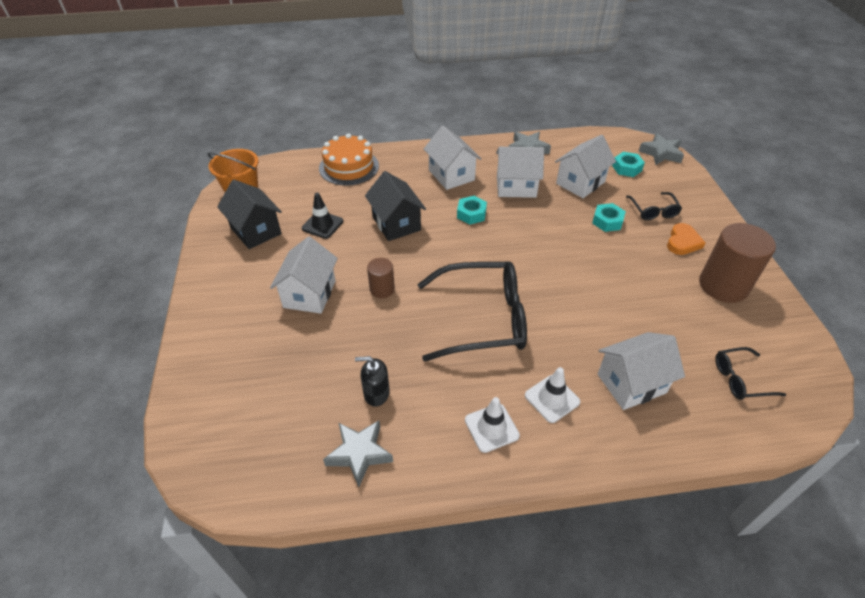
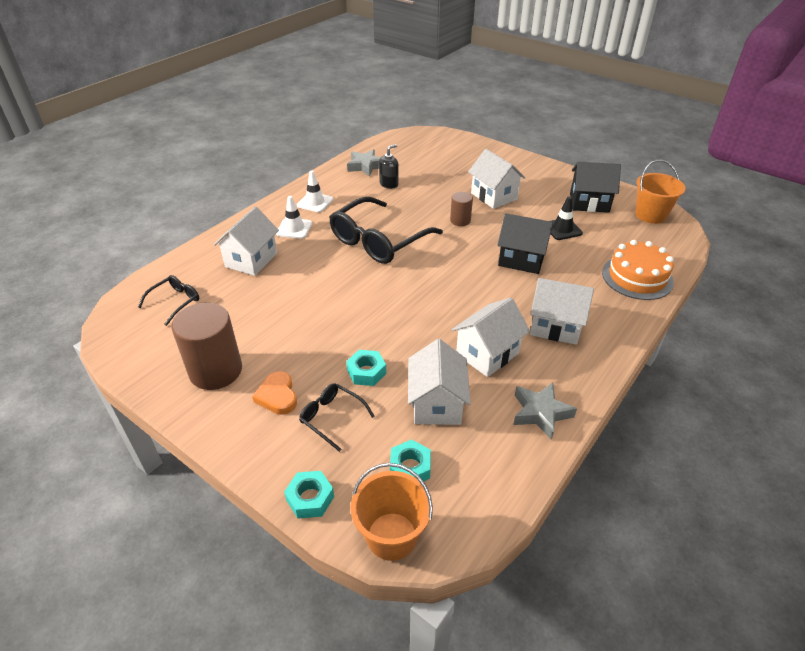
camera: 135 degrees right, 5 degrees down
turquoise nut [457,196,487,225] -> turquoise nut moved to [284,471,334,519]
grey star [639,133,684,165] -> orange bucket [351,463,433,561]

